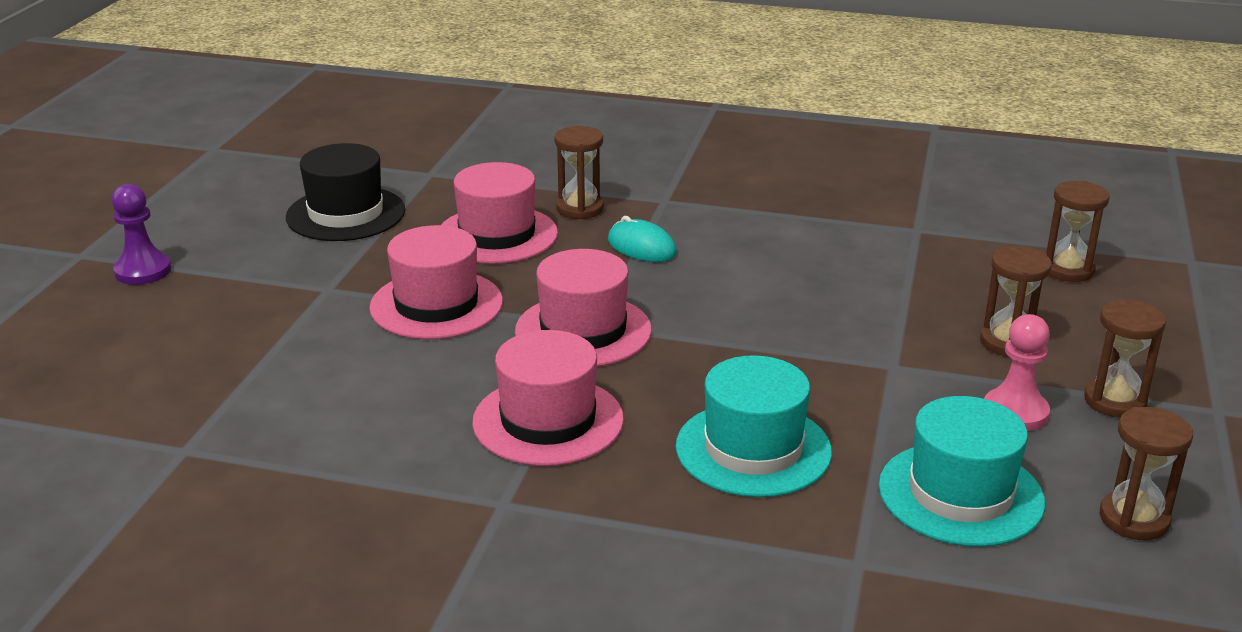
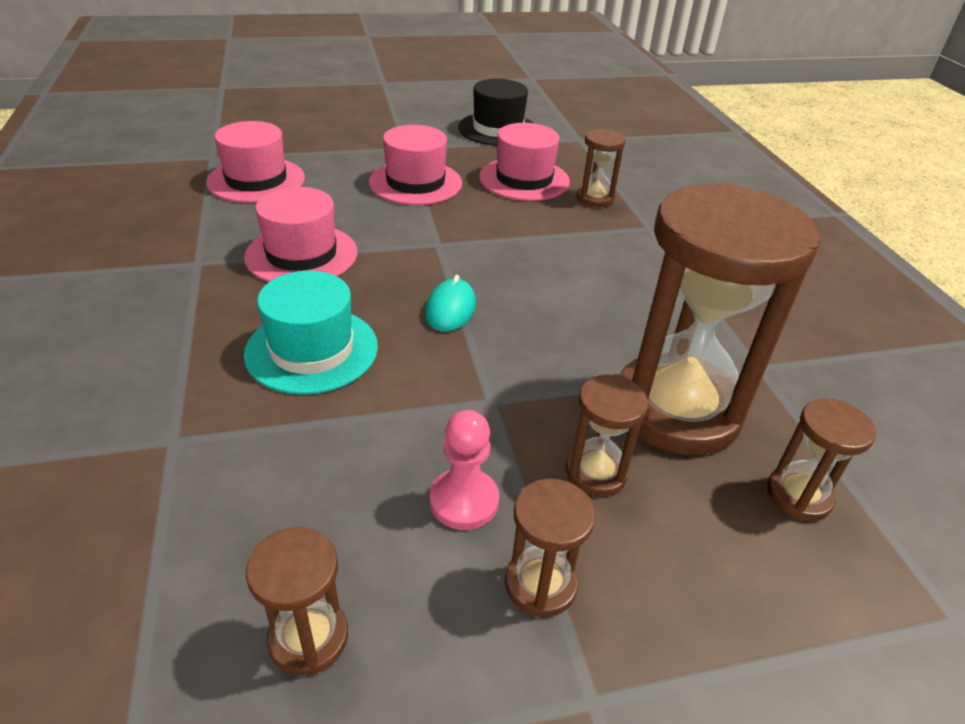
camera: 60 degrees right, 10 degrees up
purple pawn [112,184,172,285] -> none
pink hat [515,249,652,367] -> pink hat moved to [206,121,305,203]
turquoise mouse [608,216,677,262] -> turquoise mouse moved to [425,275,476,332]
turquoise hat [879,396,1045,547] -> none
none -> brown hourglass [619,183,820,455]

